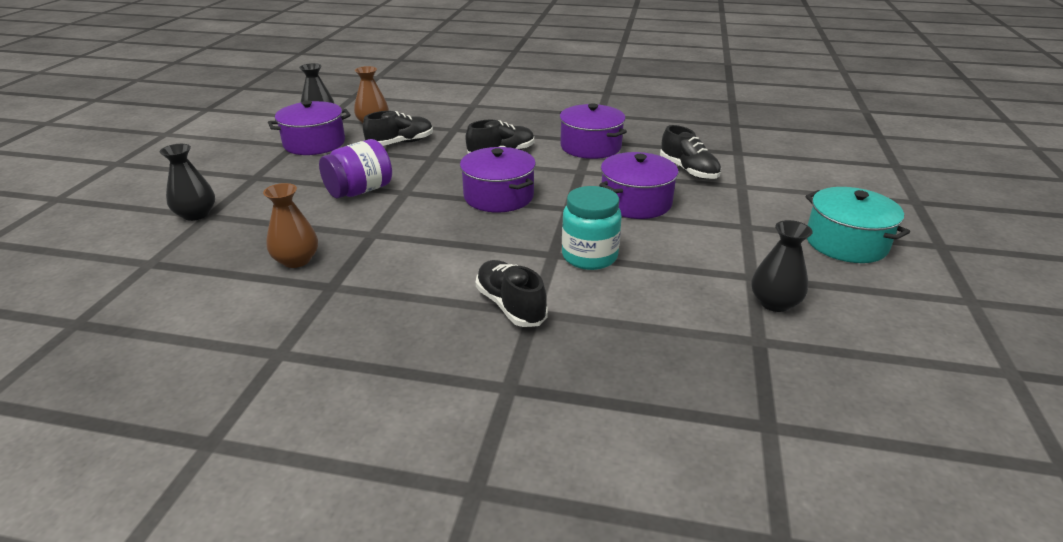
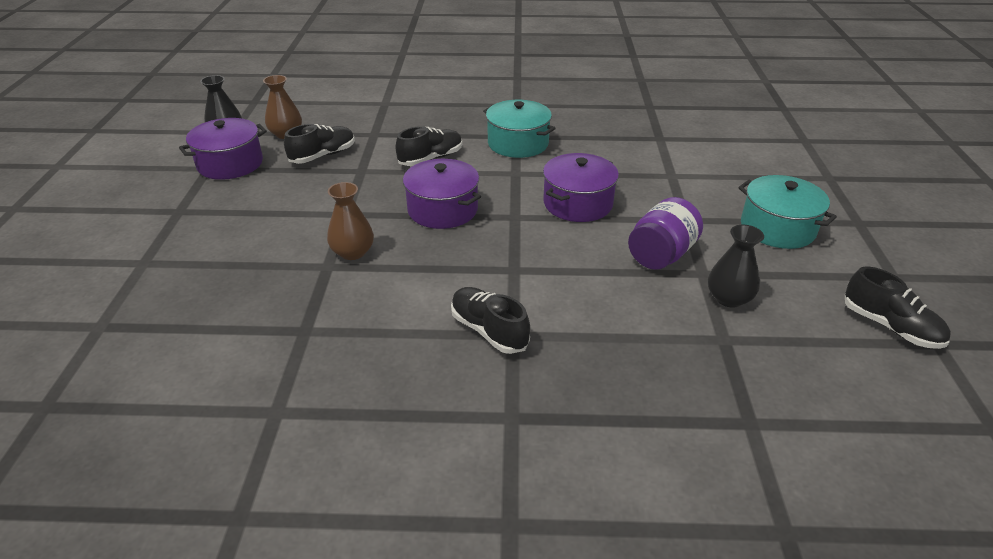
camera: 10 degrees left, 5 degrees up
black vase [160,144,215,221] -> none
brown vase [263,183,318,268] -> brown vase moved to [327,182,374,260]
purple jar [319,139,392,199] -> purple jar moved to [628,197,703,270]
purple pot [560,103,627,159] -> turquoise pot [483,100,556,158]
turquoise jar [562,186,622,270] -> none
black shoe [660,125,721,179] -> black shoe moved to [845,266,951,349]

